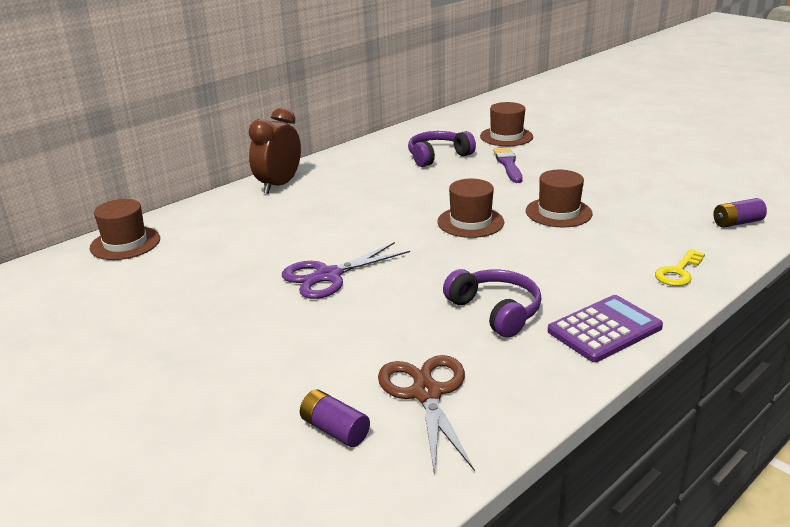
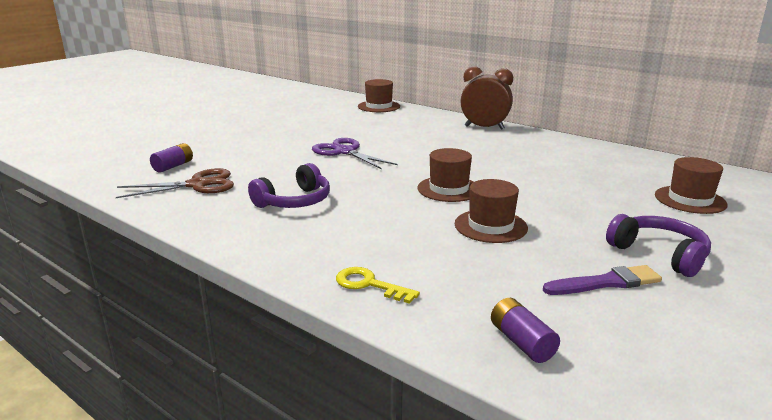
camera: 80 degrees right, 5 degrees down
purple headphones [408,131,476,167] -> purple headphones moved to [606,214,711,277]
purple brush [493,147,522,183] -> purple brush moved to [543,265,662,295]
purple calculator [548,295,663,362] -> none

